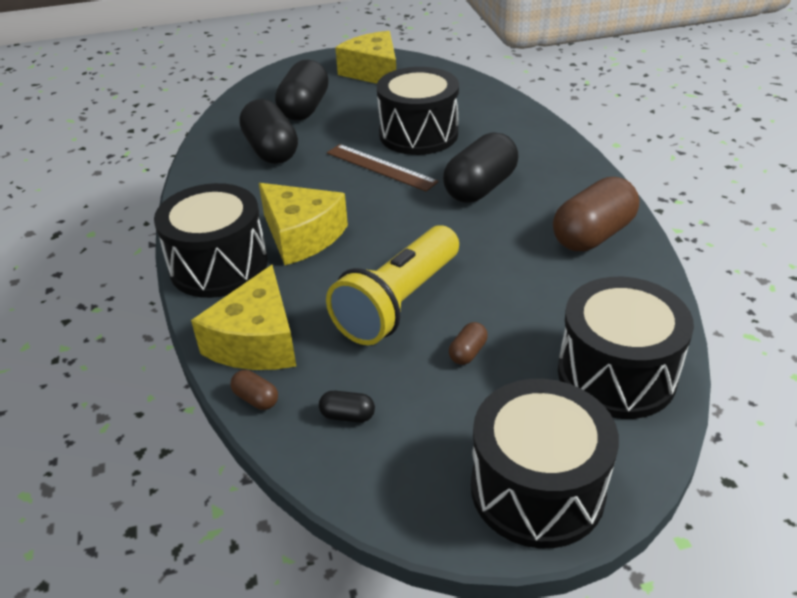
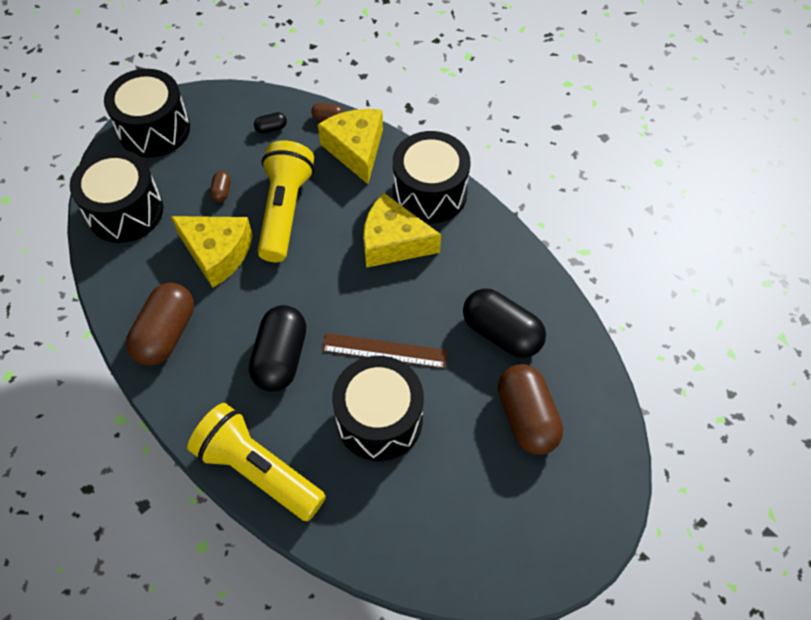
camera: 150 degrees right, 20 degrees up
black capsule [275,60,329,120] -> brown capsule [498,364,563,455]
yellow cheese [335,31,396,84] -> yellow cheese moved to [171,216,253,288]
none -> yellow flashlight [187,403,326,521]

